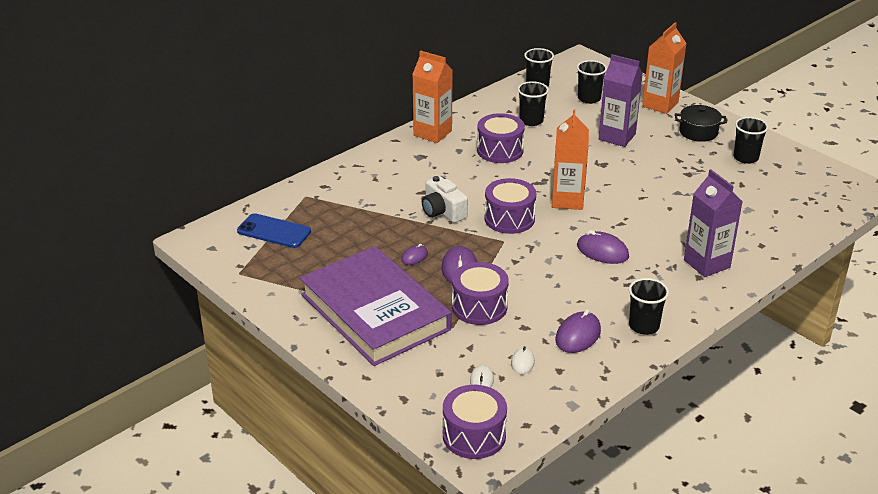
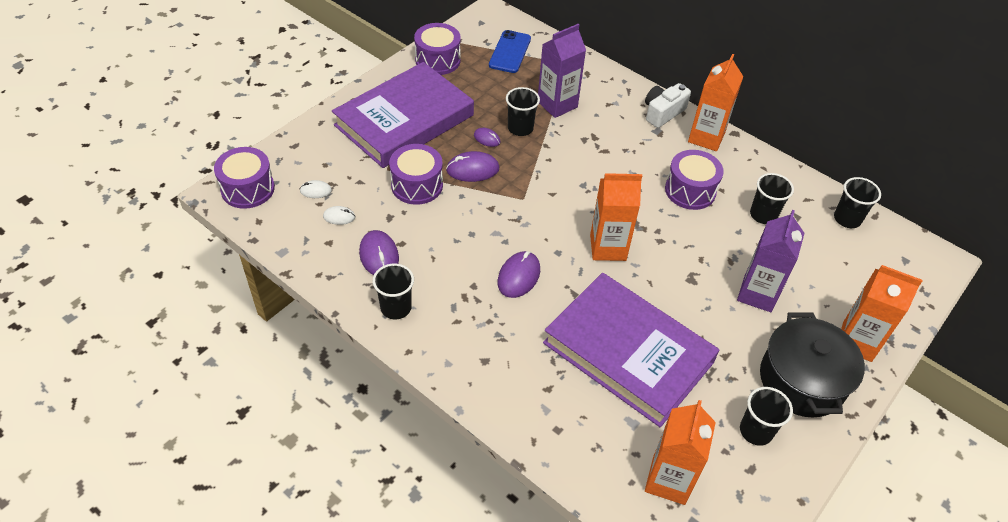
camera: 80 degrees right, 15 degrees up
white camera [422,176,468,223] -> white camera moved to [645,83,691,128]
purple drum [484,178,536,234] -> purple drum moved to [414,23,461,75]
purple mouse [555,309,601,353] -> purple mouse turned 45 degrees clockwise [359,230,399,275]
black cup [577,60,607,104] -> black cup moved to [506,87,540,136]
black pot [675,105,727,142] -> black pot [760,312,865,418], size x1.70
purple carton [684,169,743,277] -> purple carton moved to [538,24,586,118]
none -> purple book [543,273,719,427]
none -> orange carton [645,400,716,505]

